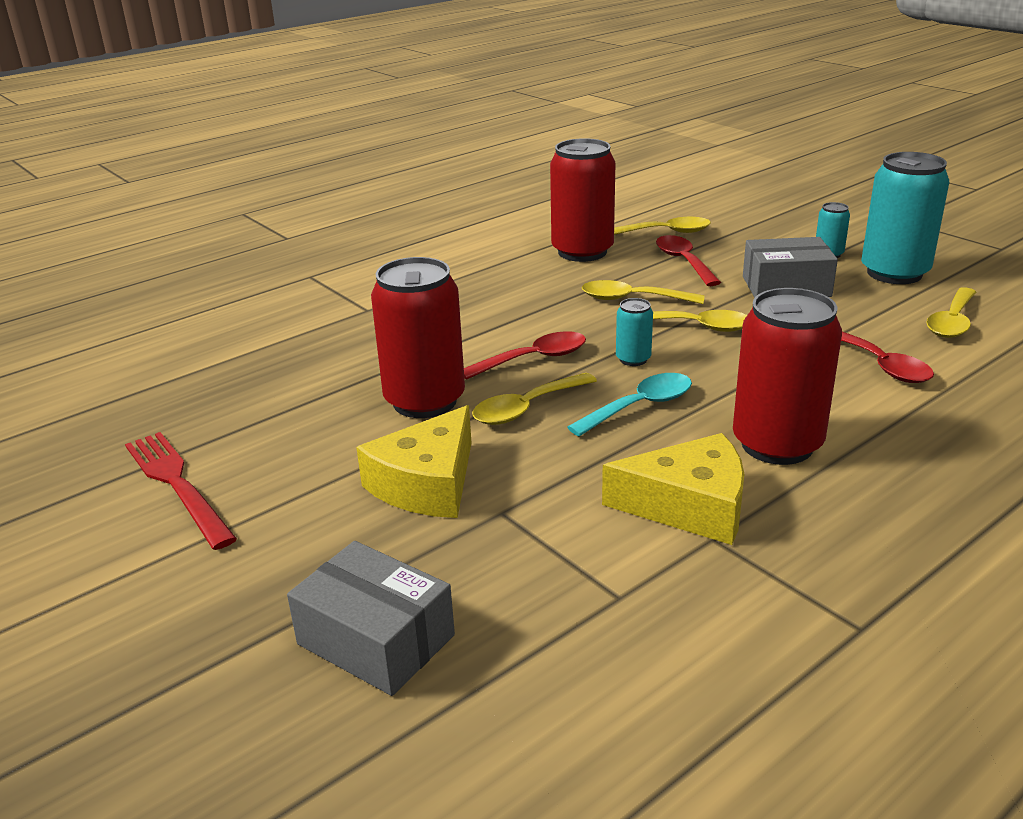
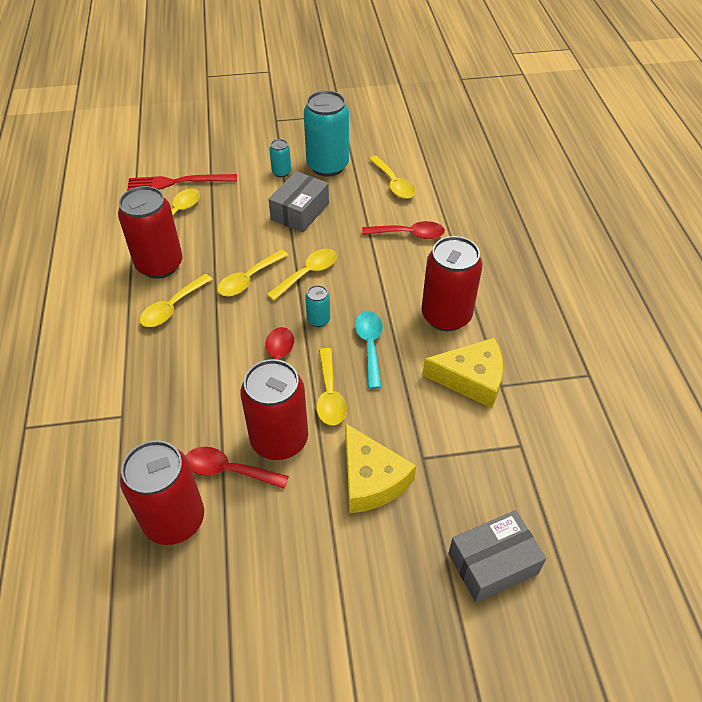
camera: 60 degrees left, 20 degrees up
red fork [125,432,237,550] -> red fork moved to [127,174,237,191]
yellow cheese [602,433,744,545] -> yellow cheese turned 60 degrees clockwise [422,338,503,408]
red spoon [656,235,721,286] -> red spoon moved to [186,447,289,489]
none -> red can [120,440,204,545]
none -> yellow spoon [139,274,212,327]

